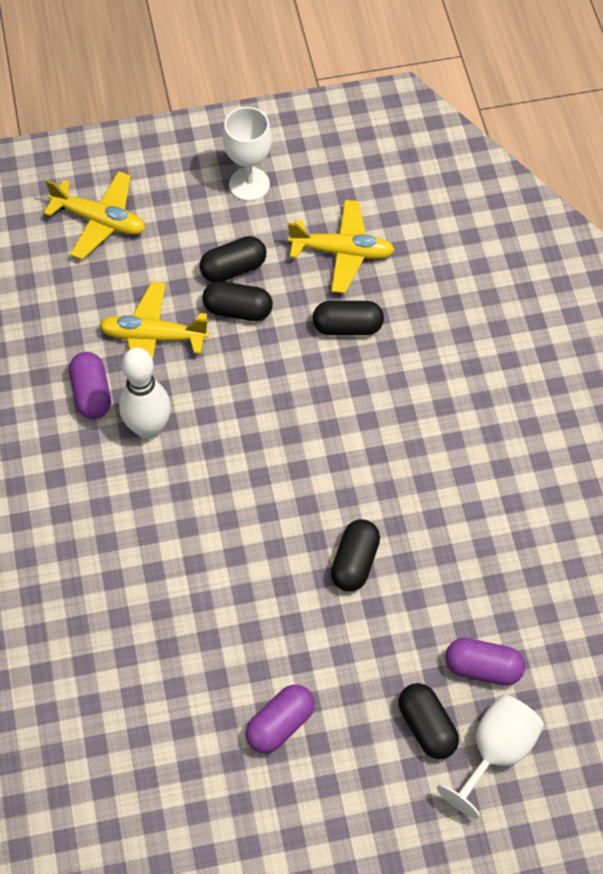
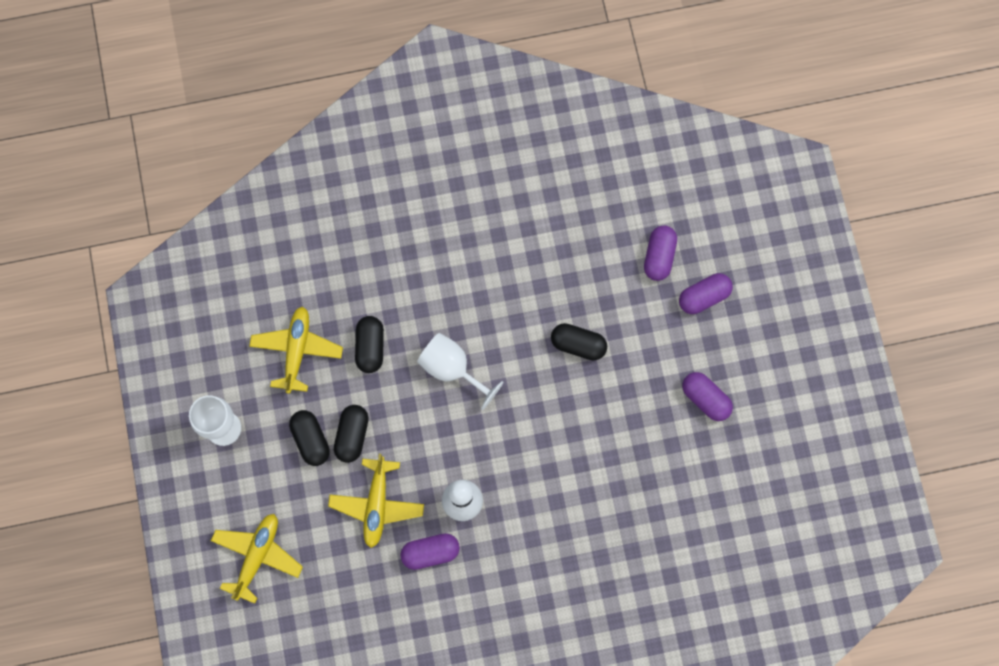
camera: 90 degrees left, 15 degrees up
black capsule [398,683,459,759] -> purple capsule [679,273,733,314]
white goblet [437,695,544,819] -> white goblet moved to [417,333,504,410]

